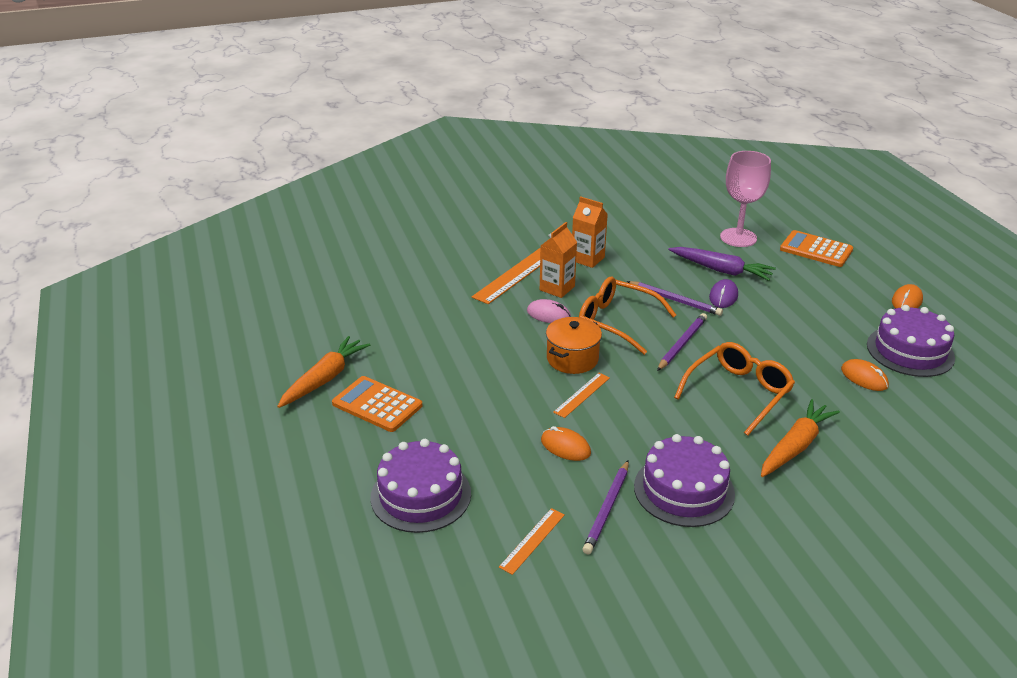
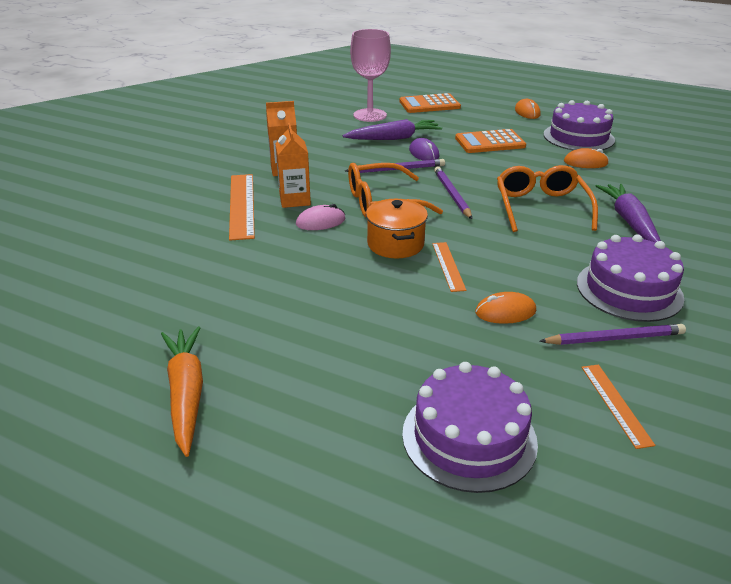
camera: 45 degrees left, 0 degrees up
orange calculator [332,376,423,432] -> orange calculator moved to [455,129,526,153]
purple pencil [582,460,629,555] -> purple pencil turned 75 degrees counterclockwise [539,324,686,345]
orange carrot [761,399,840,477] -> purple carrot [596,184,661,243]

